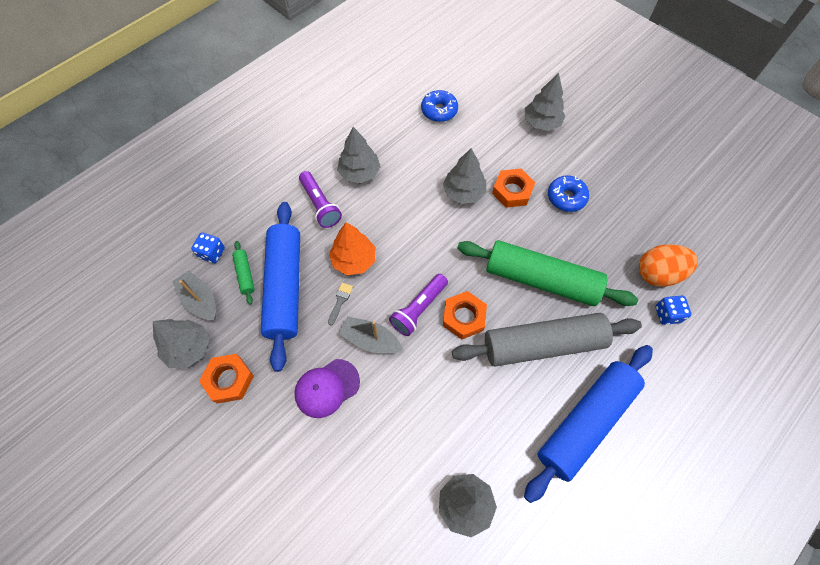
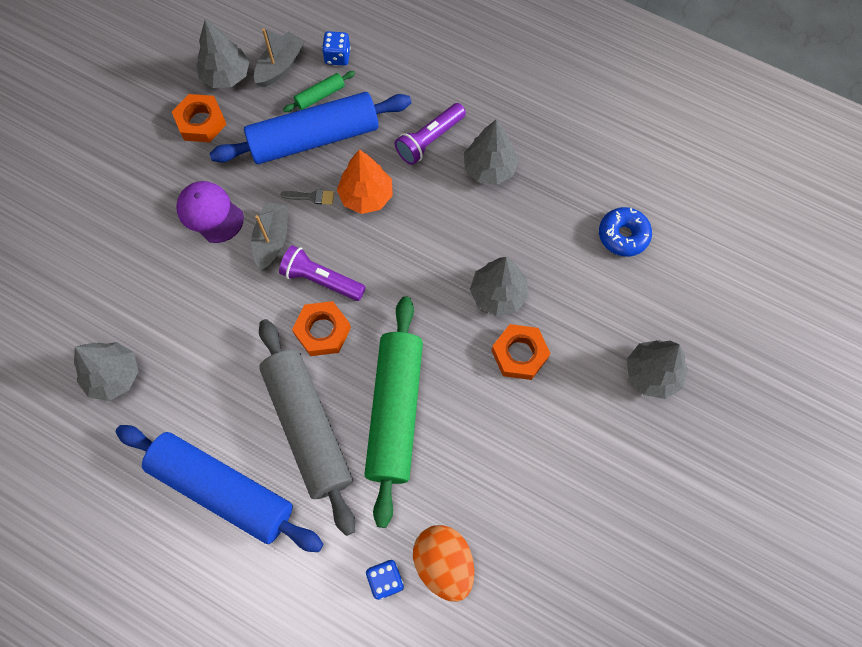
camera: 75 degrees right, 5 degrees up
blue donut [548,175,589,212] -> none

